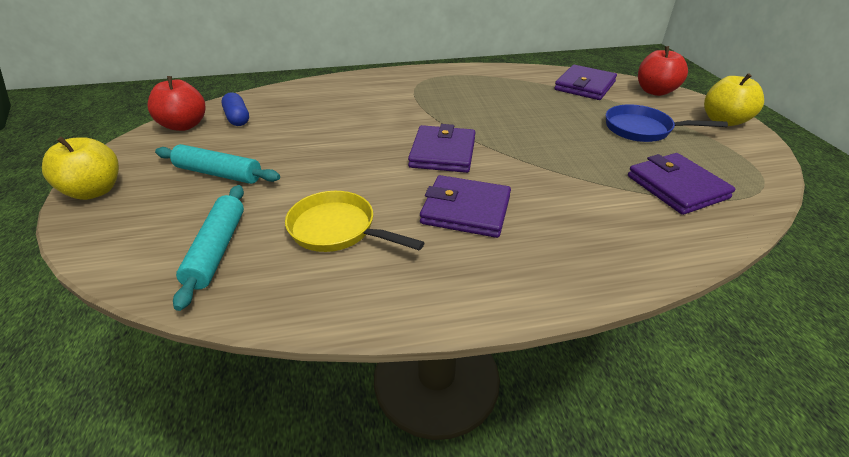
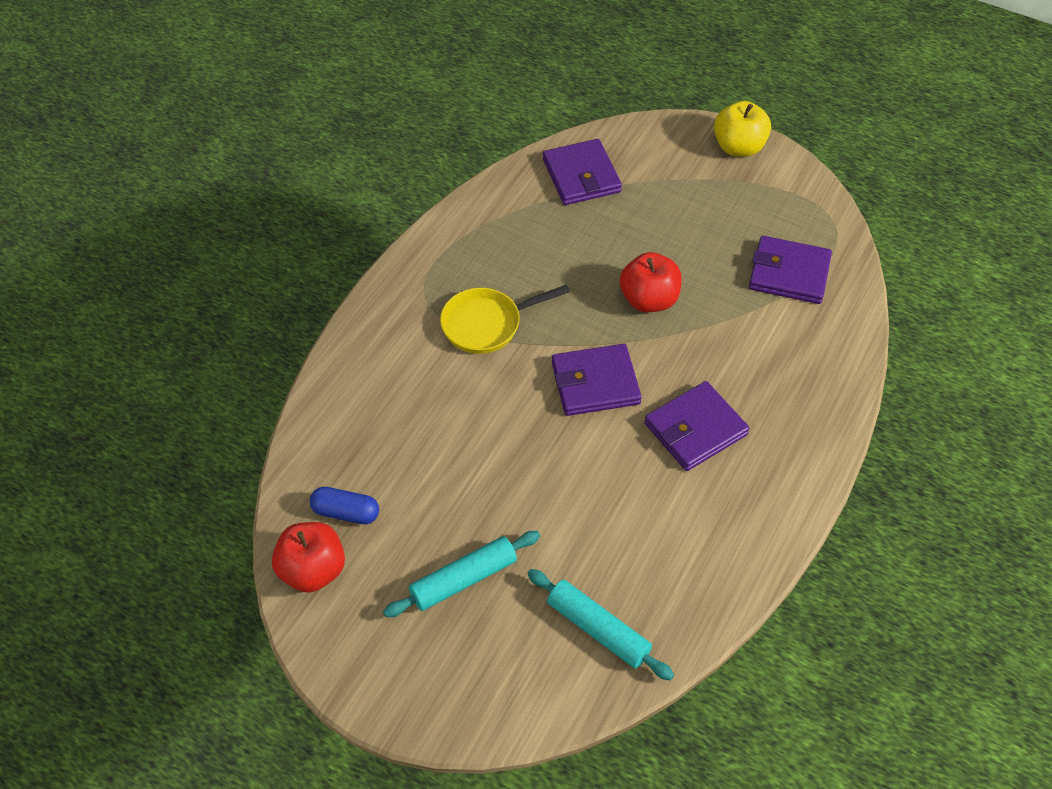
camera: 50 degrees left, 15 degrees up
yellow apple [42,137,119,200] -> none
yellow pan [285,191,425,252] -> yellow pan moved to [440,285,570,354]
purple wallet [408,124,475,173] -> purple wallet turned 60 degrees counterclockwise [552,344,642,416]
blue pan [606,104,728,142] -> none
red apple [638,46,688,96] -> red apple moved to [620,252,682,312]

